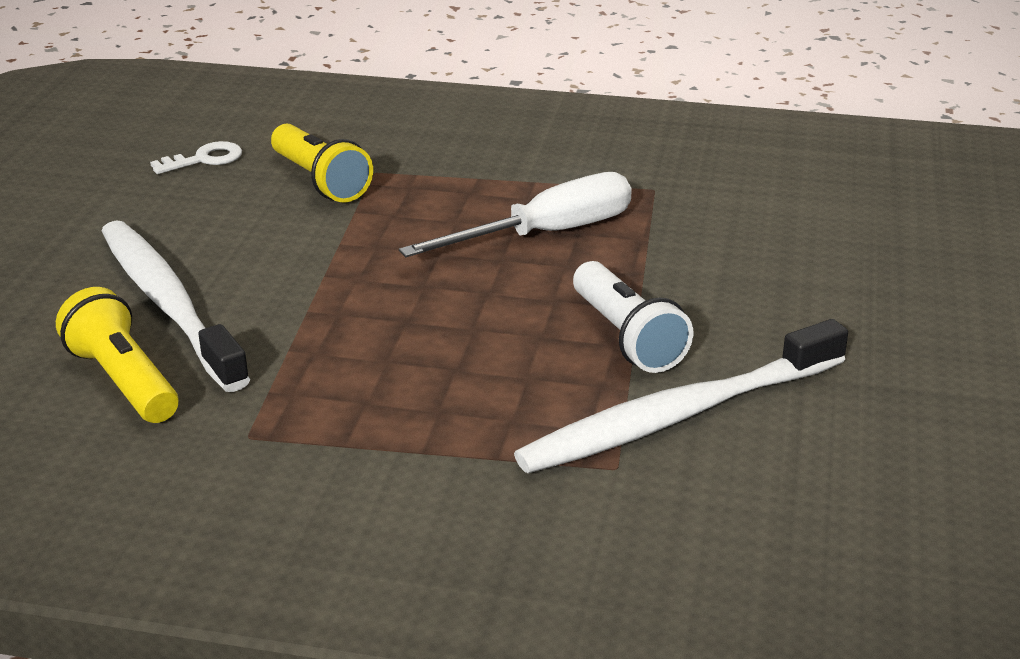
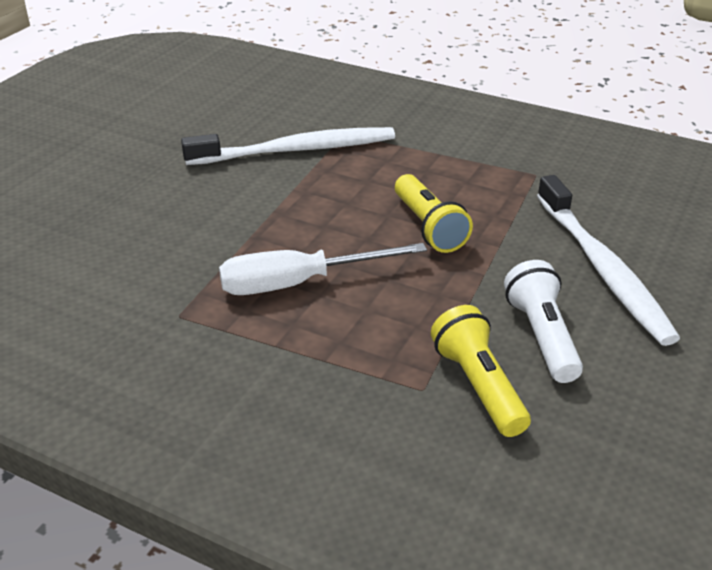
camera: 165 degrees left, 5 degrees up
yellow flashlight [56,287,178,423] -> yellow flashlight moved to [395,174,473,253]
white key [150,141,242,174] -> none
white flashlight [573,261,694,373] -> white flashlight moved to [504,260,583,383]

